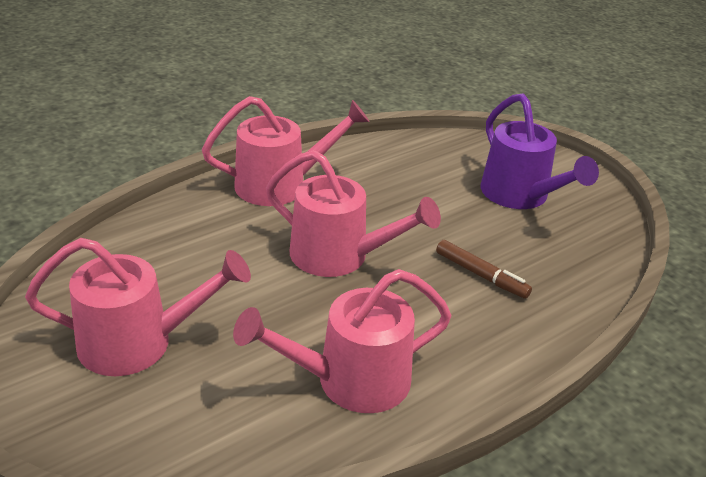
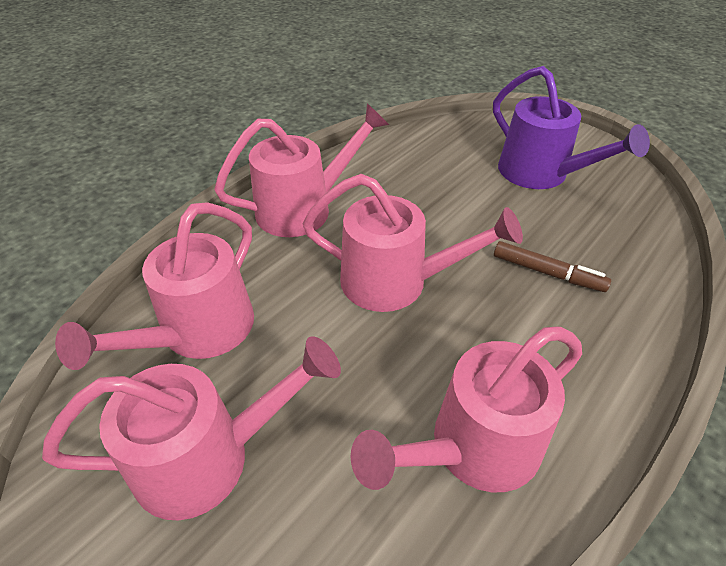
camera: 10 degrees left, 10 degrees up
none -> pink watering can [55,202,254,370]

